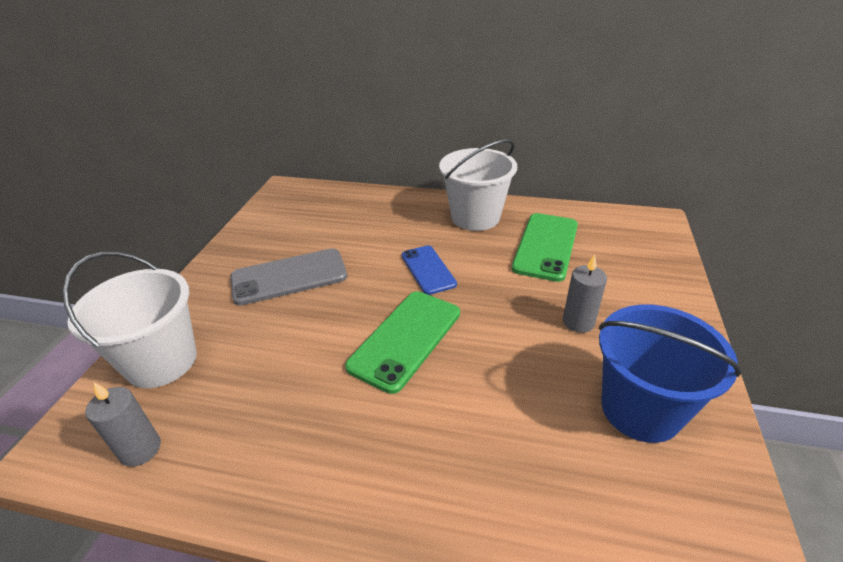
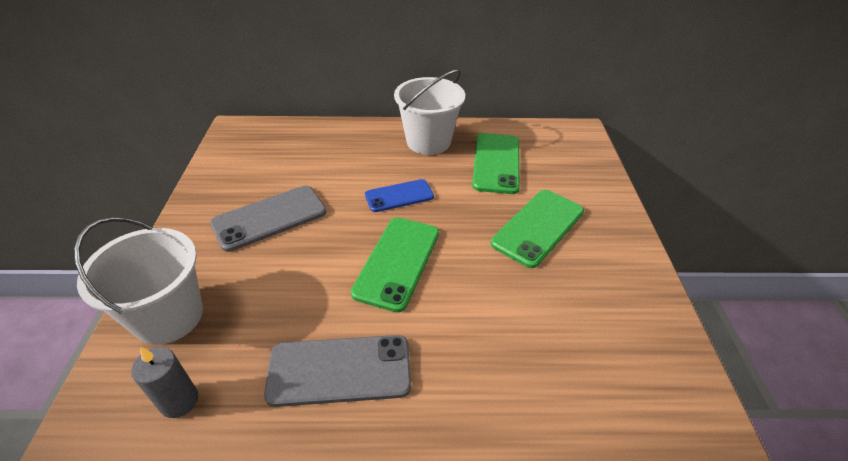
camera: 15 degrees left, 5 degrees up
blue phone [402,245,457,295] -> blue phone turned 75 degrees counterclockwise [365,179,434,212]
grey candle [563,254,607,333] -> green phone [491,190,584,268]
blue bucket [599,305,742,443] -> none
none -> grey phone [264,335,411,407]

